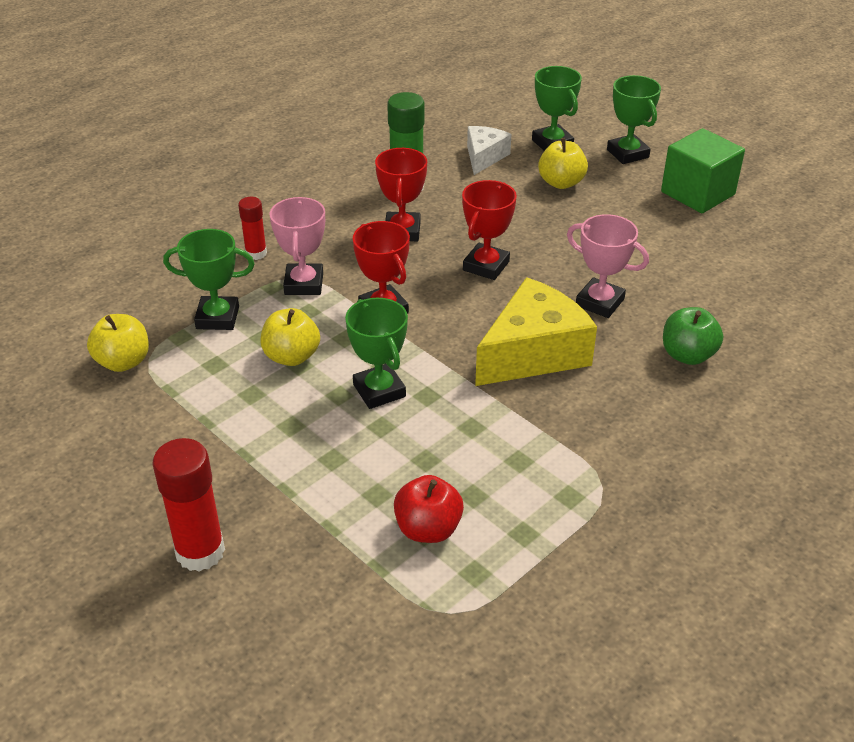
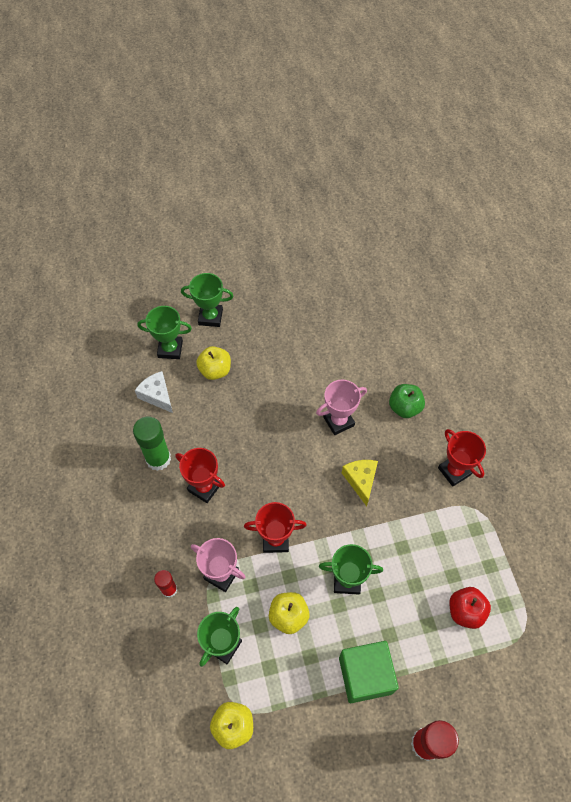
camera: 60 degrees left, 20 degrees up
red trophy [462,180,517,280] -> red trophy moved to [438,429,486,487]
yellow cheese [475,277,597,386] -> yellow cheese [342,460,378,506], size x0.57
green cube [661,128,745,213] -> green cube moved to [339,641,399,703]

